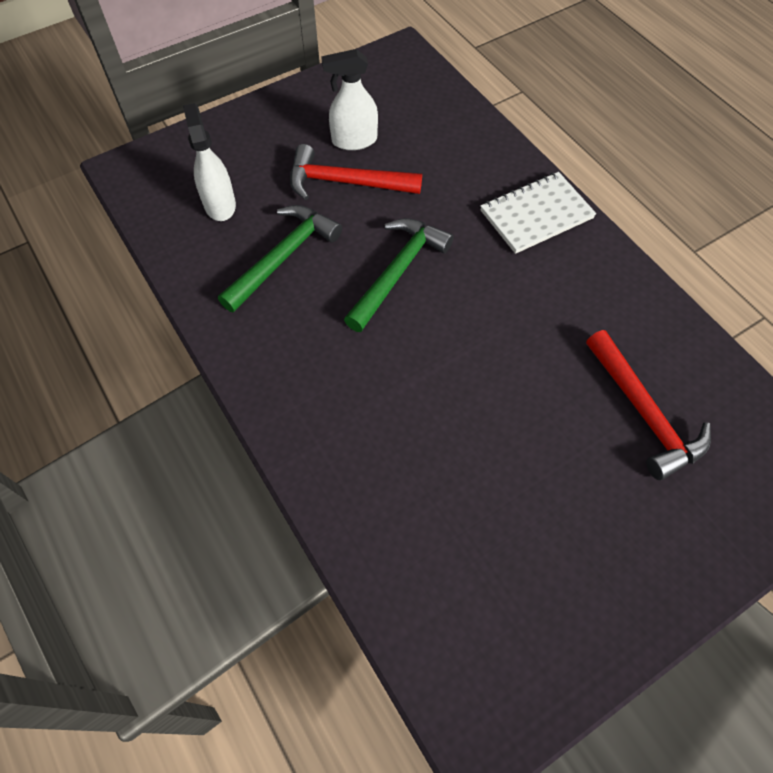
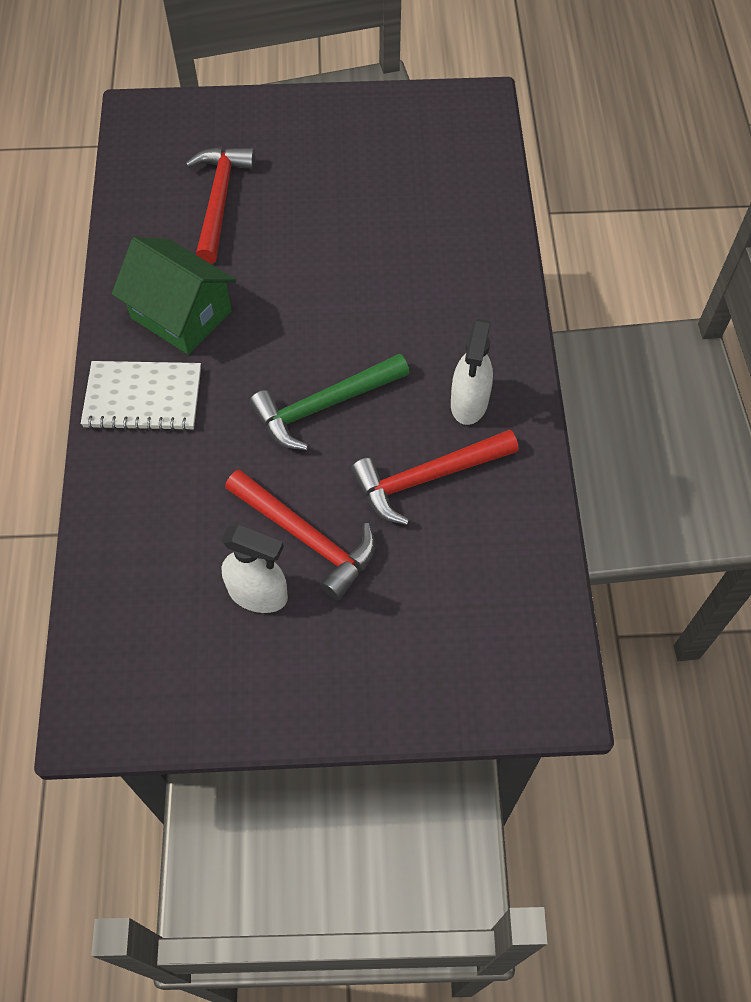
camera: 150 degrees left, 0 degrees up
white spray bottle [183,103,236,221] -> white spray bottle moved to [451,319,493,425]
green hammer [218,205,342,312] -> red hammer [351,430,518,525]
none -> green house [112,237,236,355]

